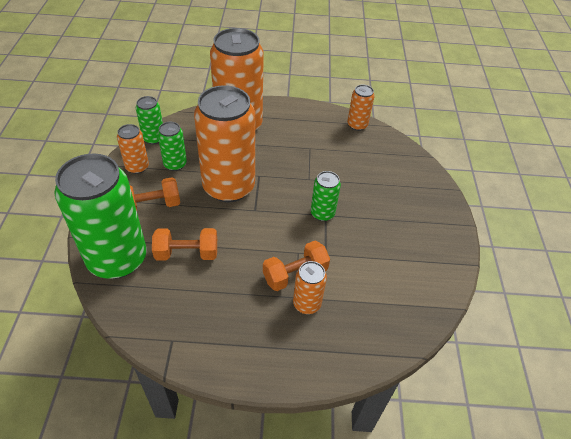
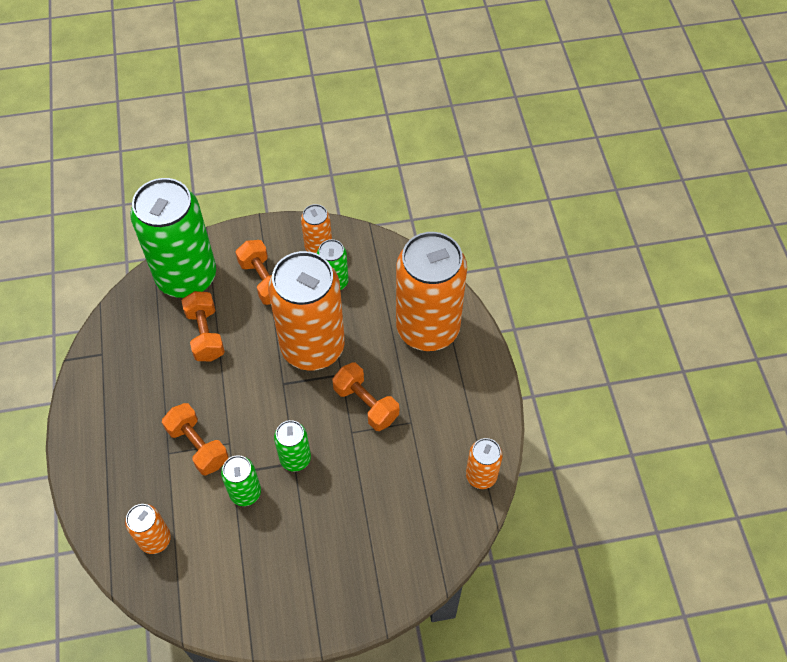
camera: 80 degrees right, 10 degrees up
green can [136,96,163,144] -> green can moved to [221,455,261,506]
orange can [293,261,327,314] -> orange can moved to [125,504,171,554]
none -> orange dumbbell [332,363,399,431]

